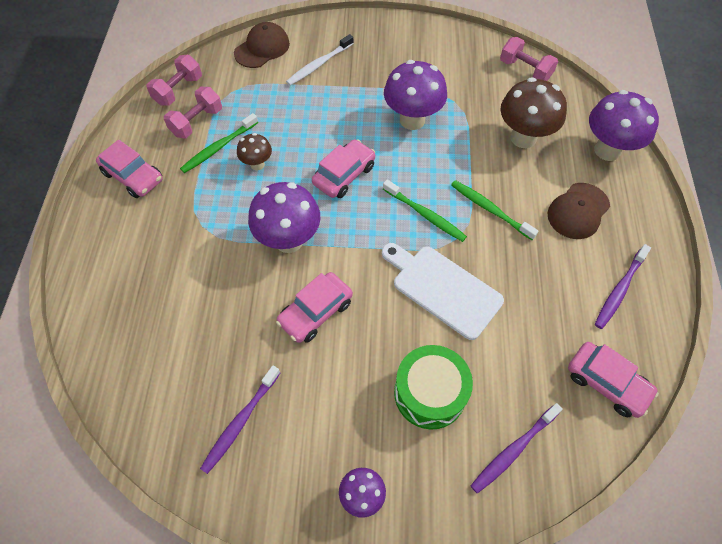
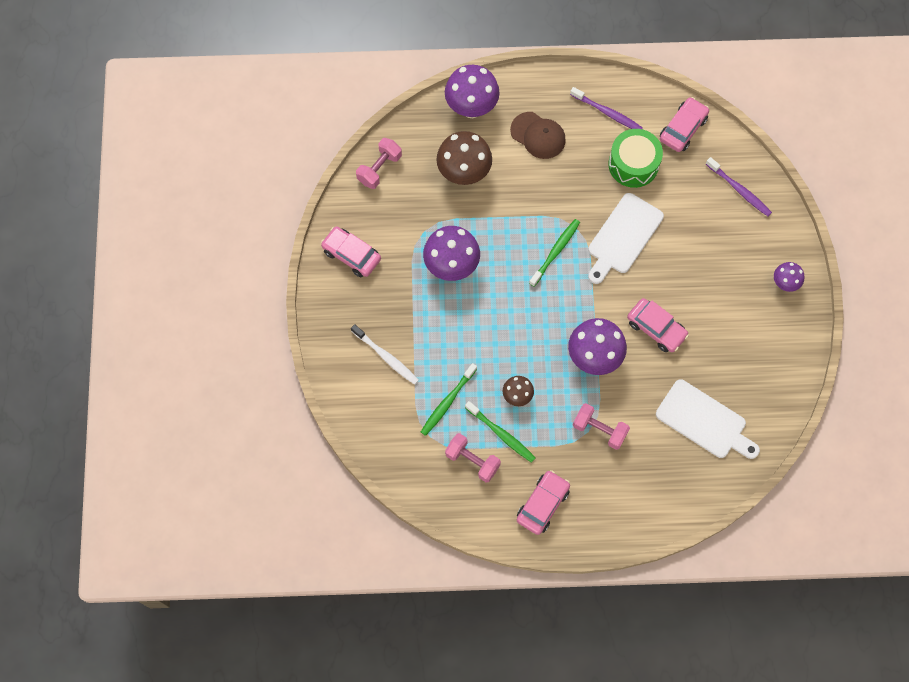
camera: 95 degrees left, 10 degrees up
pink dumbbell [147,55,202,105] -> pink dumbbell moved to [573,403,630,450]
purple toothbrush [200,366,280,474] -> none
brown cap [234,22,290,68] -> none
pink car [312,139,375,198] -> pink car moved to [321,226,381,277]
green drum [394,345,473,430] -> green drum moved to [608,129,663,188]
green toothbrush [451,180,539,240] -> green toothbrush moved to [421,363,477,436]
none -> white cutting board [656,379,760,459]

